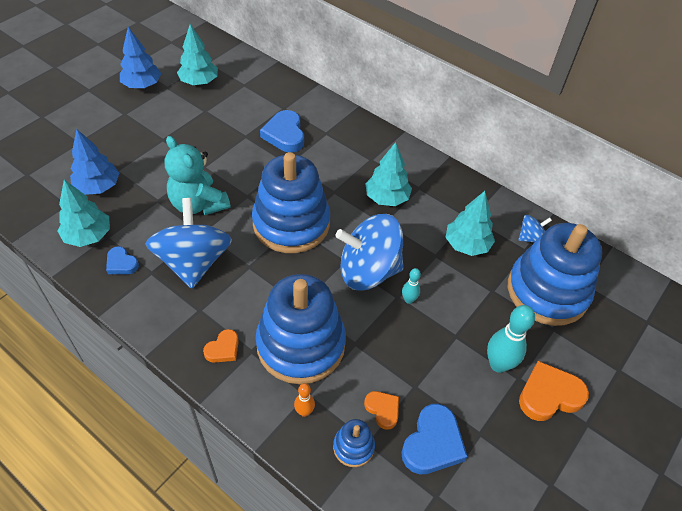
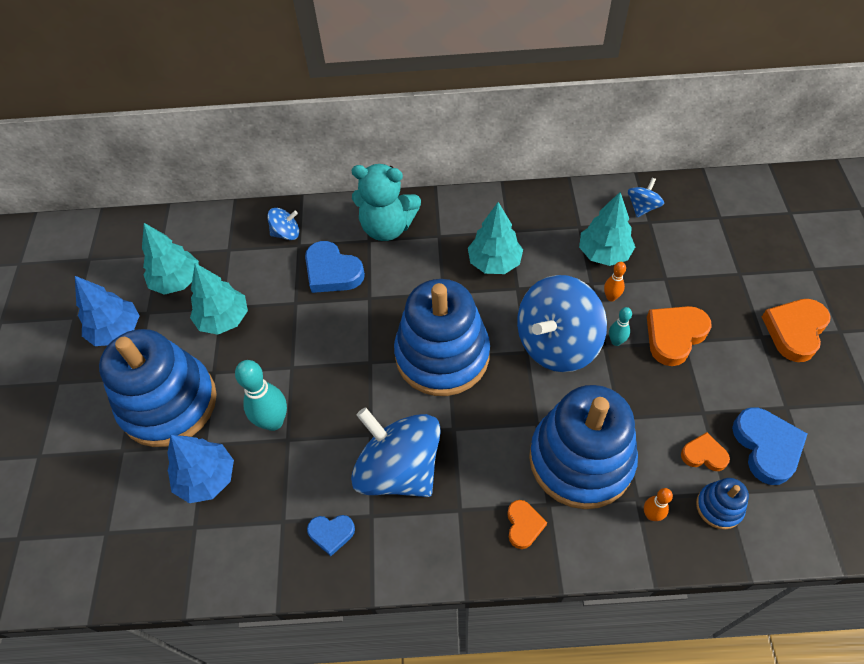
camera: 35 degrees left, 5 degrees up
turquoise tree [58,179,110,247] -> turquoise tree moved to [190,263,248,335]
turquoise teddy bear [164,136,230,215] -> turquoise teddy bear moved to [352,164,421,241]
turquoise bowling pin [487,305,535,373] -> turquoise bowling pin moved to [235,360,287,431]
blue stacking toy [508,223,602,326] -> blue stacking toy moved to [99,329,217,447]
none -> blue spinning top [267,208,299,240]
none -> orange bowling pin [604,262,626,301]
none -> orange heart [647,306,711,366]

